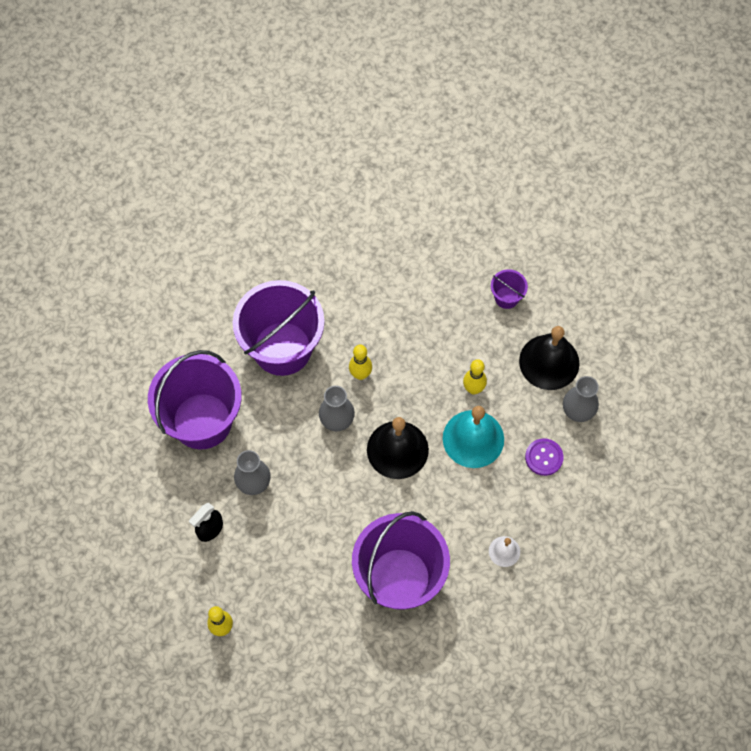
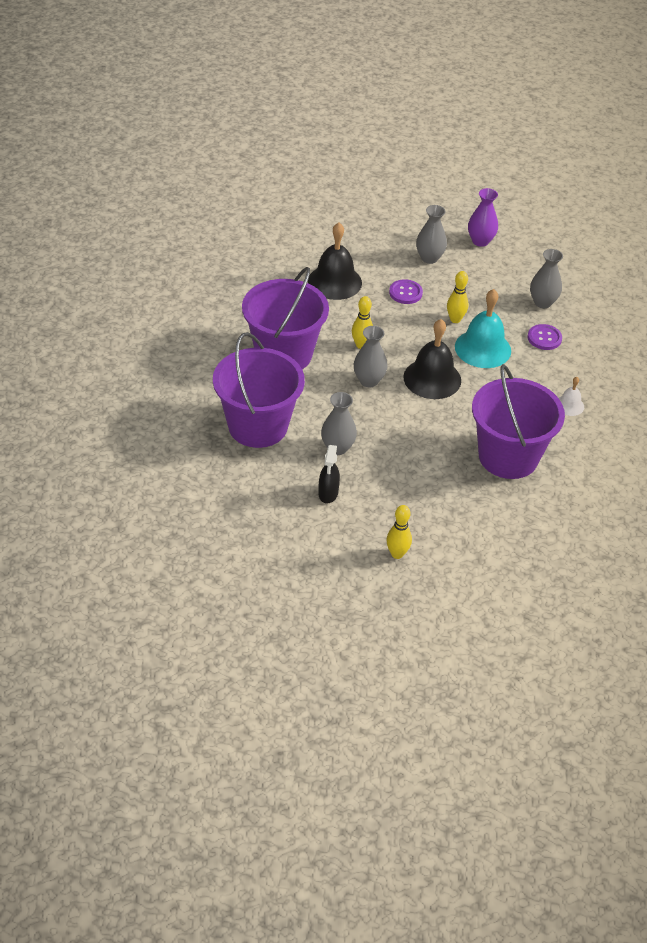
camera: 35 degrees left, 20 degrees down
purple bucket [491,269,528,309] -> grey vase [416,205,447,264]
black bell [519,326,580,390] -> black bell moved to [308,222,362,300]
none -> purple button [389,279,423,304]
none -> purple vase [468,188,498,247]

